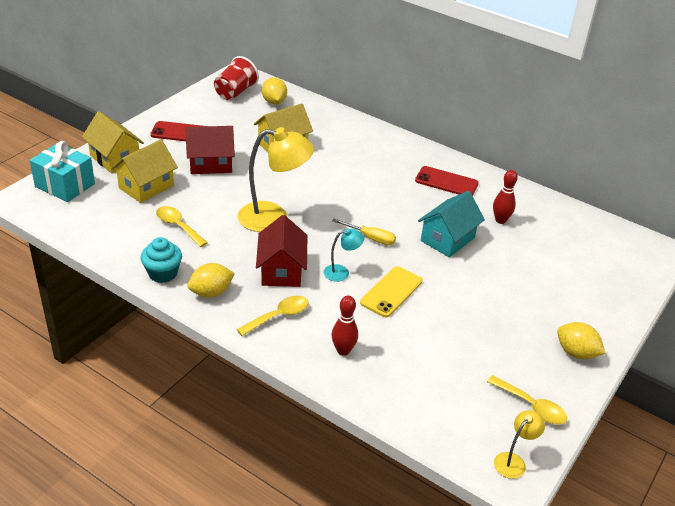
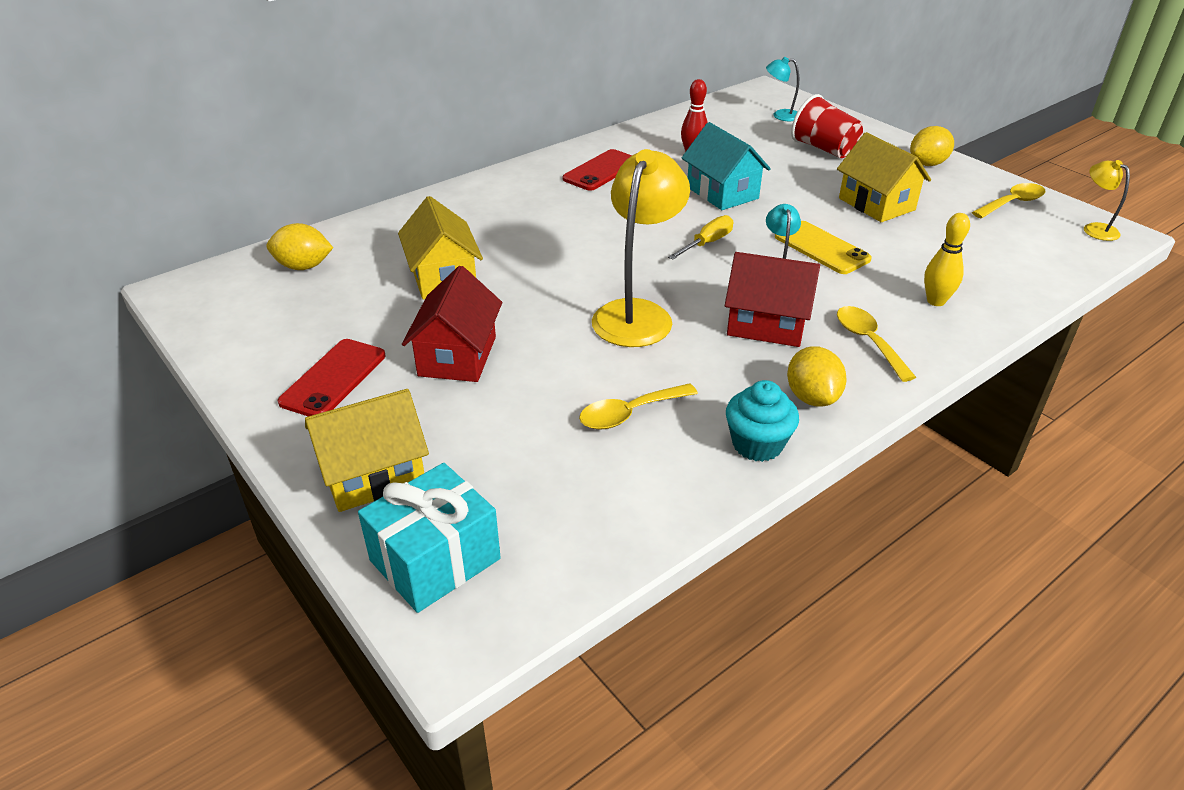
camera: 70 degrees left, 0 degrees up
yellow house [111,139,178,203] -> yellow house moved to [837,132,931,222]
red cup [214,56,259,100] -> red cup moved to [791,94,863,158]
red bowling pin [332,296,358,356] -> yellow bowling pin [924,213,970,306]
none -> turquoise lamp [766,57,799,121]

